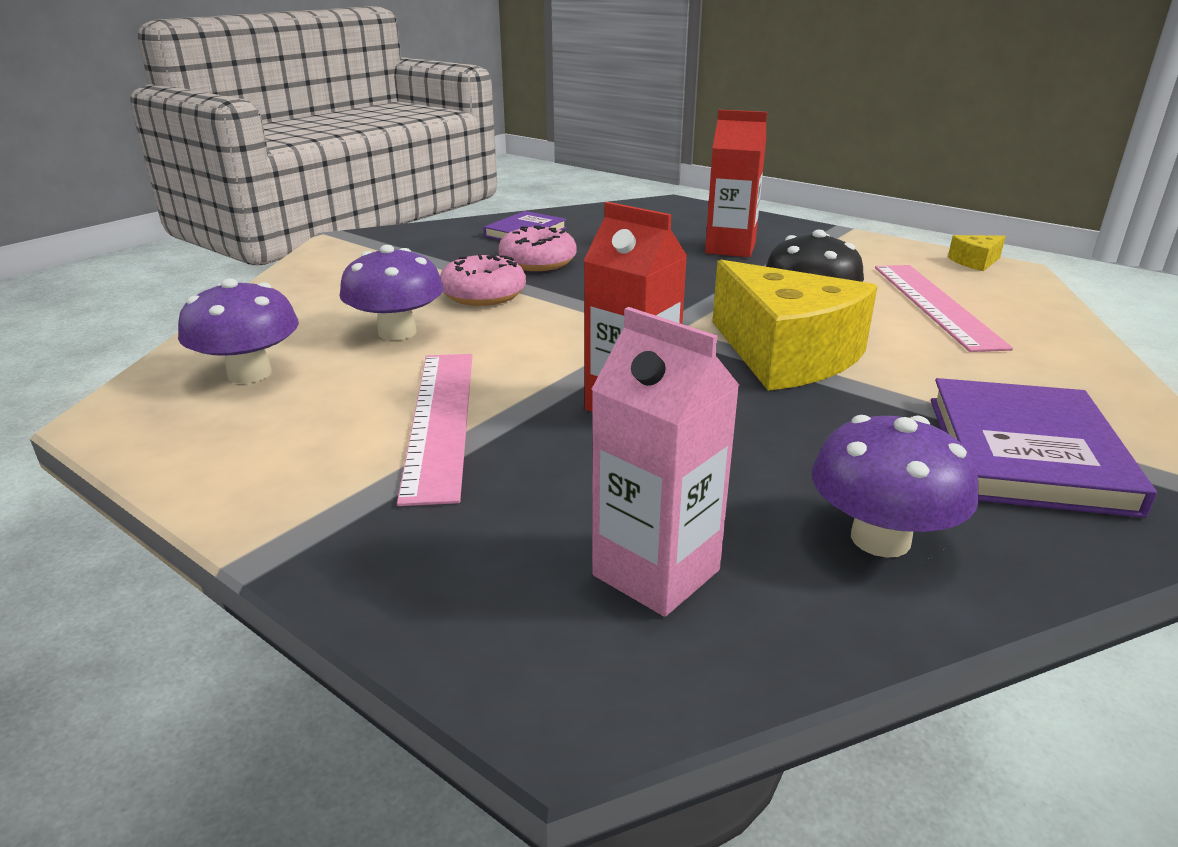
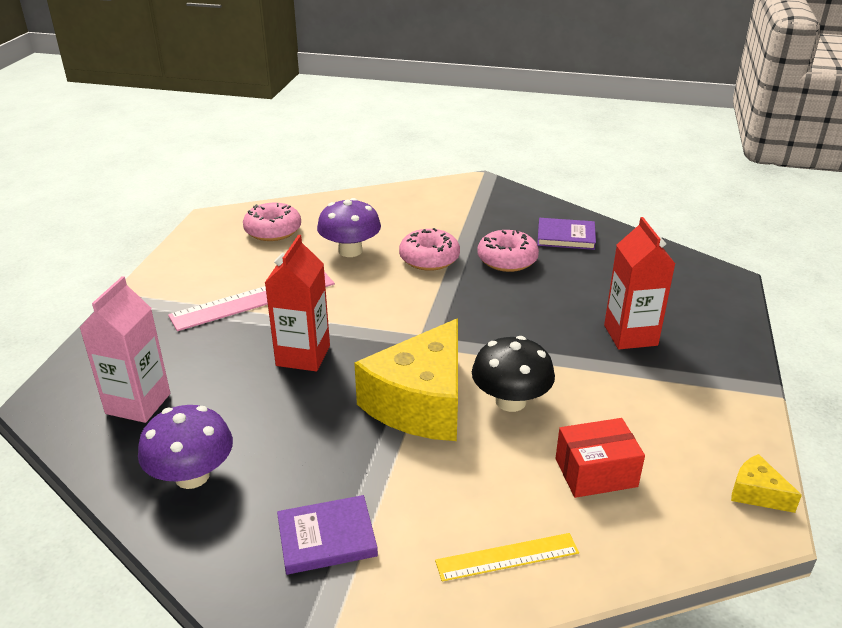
camera: 65 degrees right, 5 degrees up
purple mushroom [178,278,299,384] -> pink donut [243,203,301,241]
pink ruler [875,265,1013,352] -> red box [555,418,645,498]
purple book [931,378,1157,518] -> purple book [277,495,378,575], size x0.61
none -> yellow ruler [435,533,579,581]

